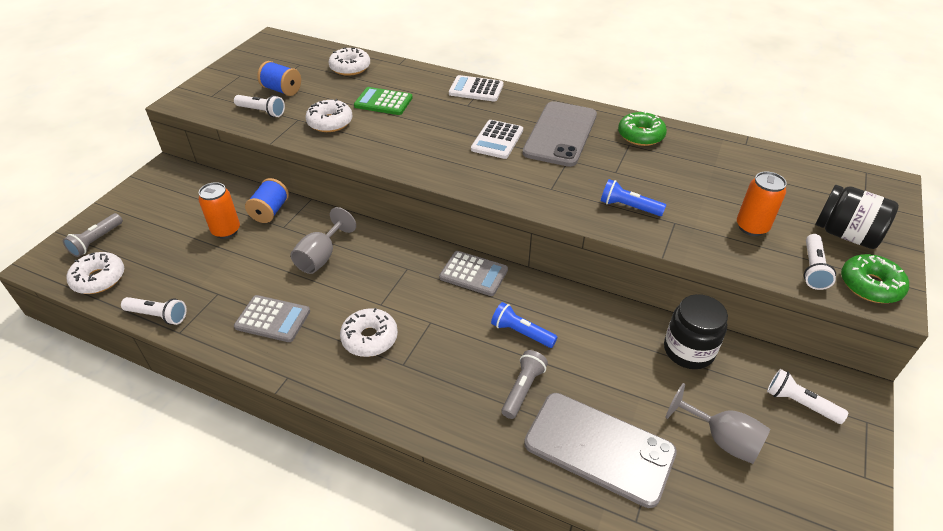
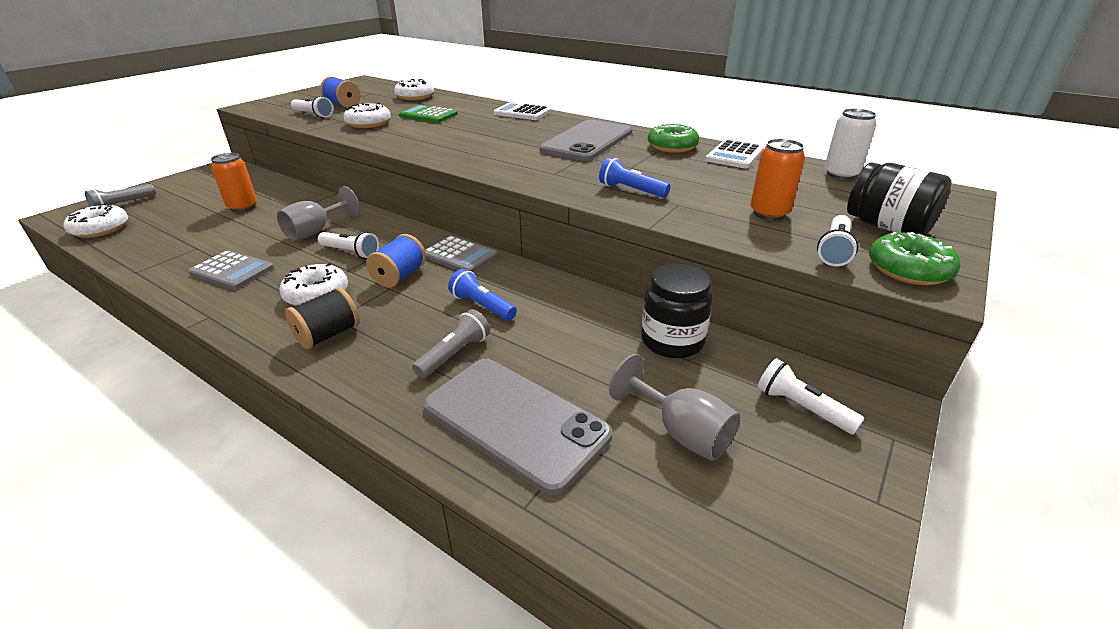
camera: 10 degrees right, 10 degrees down
white flashlight [121,297,187,325] -> white flashlight moved to [318,231,379,259]
blue spool [245,178,289,223] -> blue spool moved to [366,234,426,288]
white calculator [471,120,523,159] -> white calculator moved to [705,140,764,168]
none -> black spool [285,287,360,349]
none -> white can [825,108,876,180]

